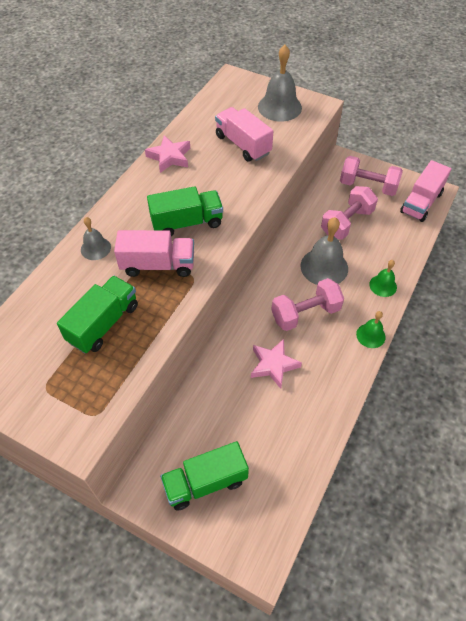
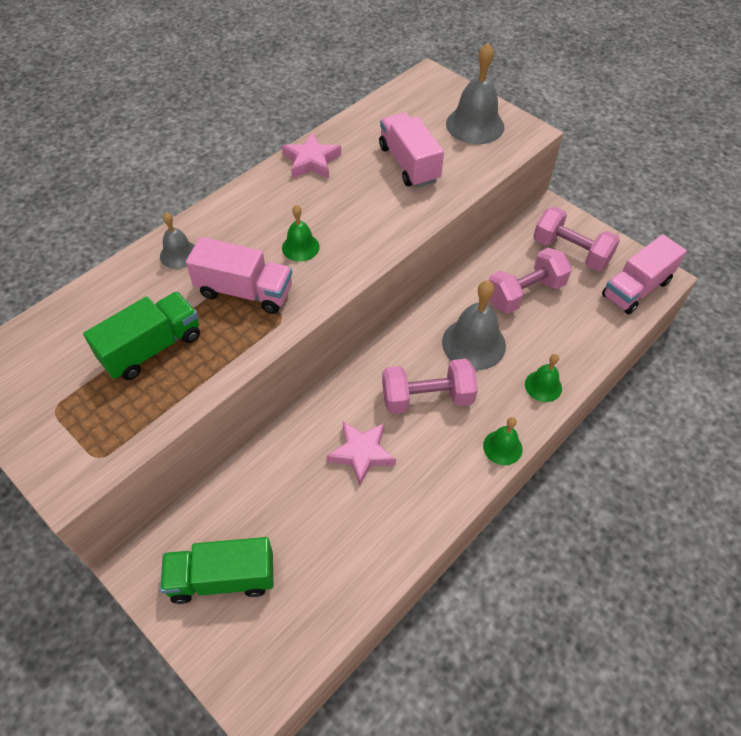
camera: 15 degrees right, 0 degrees up
green truck [147,186,223,236] -> green bell [282,205,320,261]

